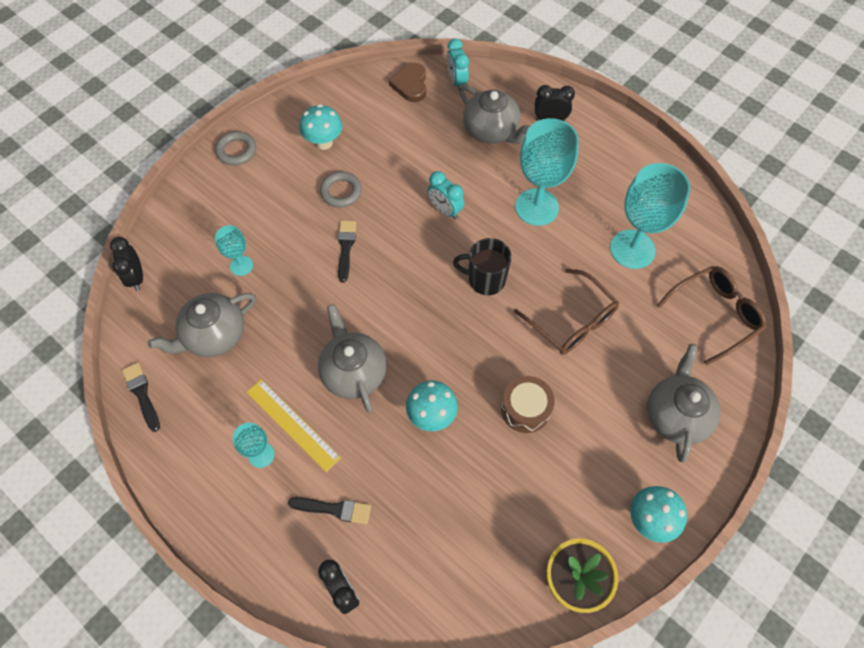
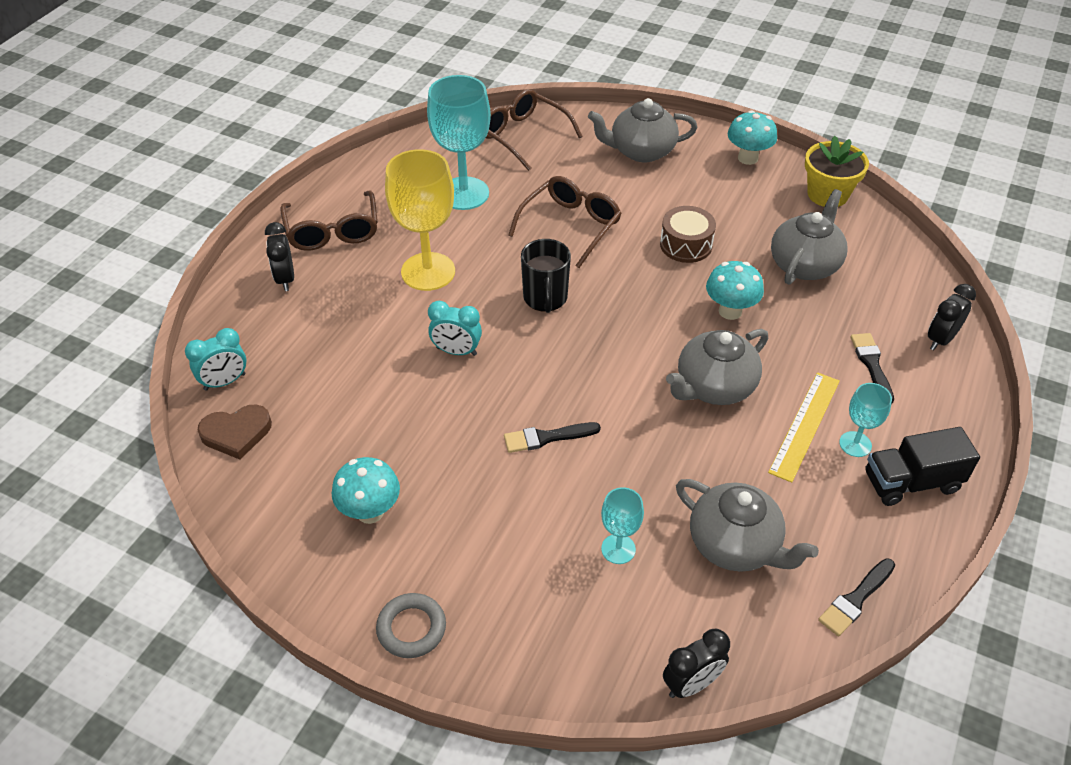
camera: 105 degrees left, 15 degrees down
grey ring [320,171,362,208] -> none
turquoise clock [428,171,464,219] -> turquoise clock turned 75 degrees clockwise [428,301,482,356]
grey teapot [459,85,530,144] -> grey teapot moved to [771,189,848,285]
turquoise goblet [515,118,579,226] -> yellow goblet [385,149,455,291]
none -> brown glasses [280,190,378,251]
none -> black truck [865,427,980,506]

